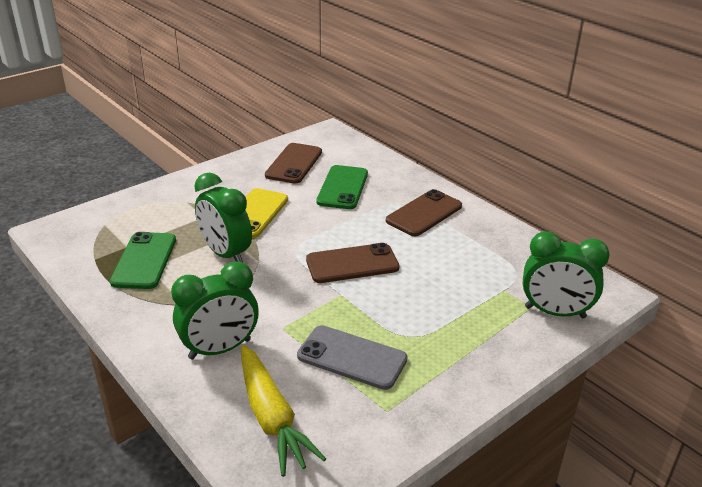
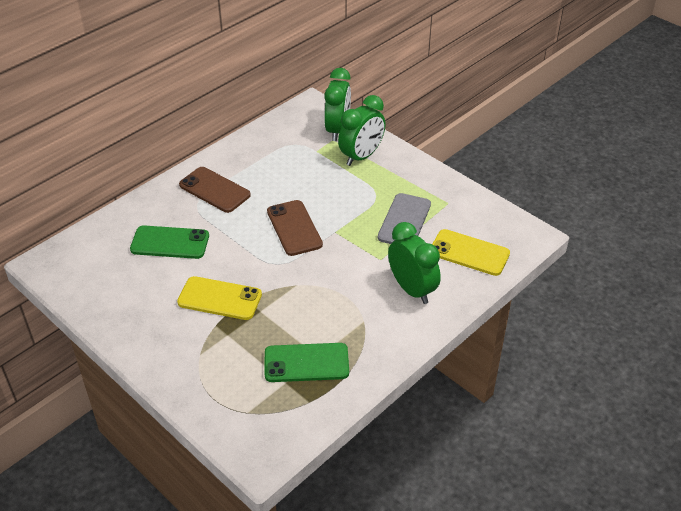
camera: 95 degrees left, 10 degrees up
green clock [194,173,252,263] -> green clock moved to [338,95,385,166]
yellow carrot [241,345,326,477] -> yellow phone [432,229,510,276]
brown phone [265,143,322,184] -> none

